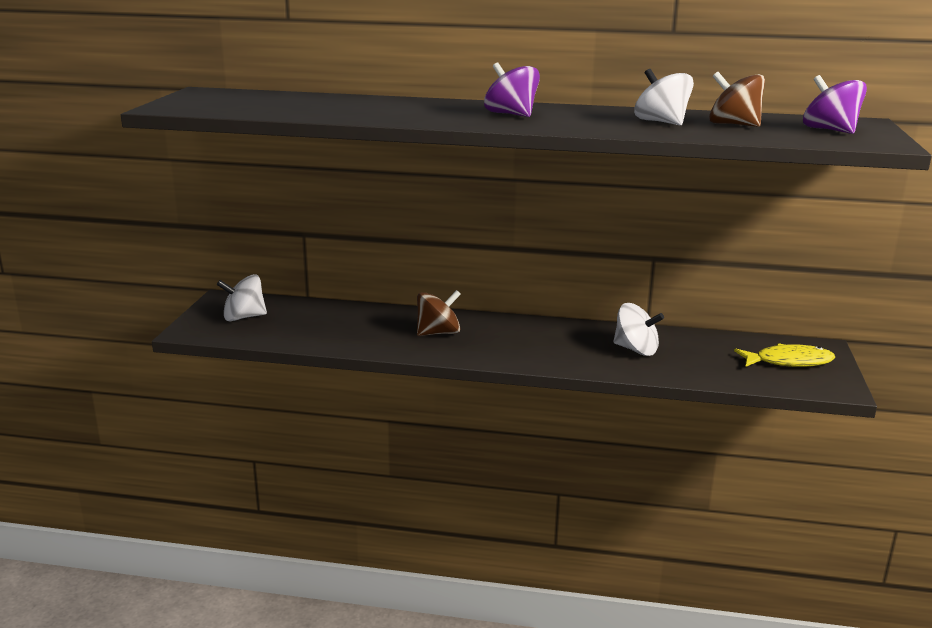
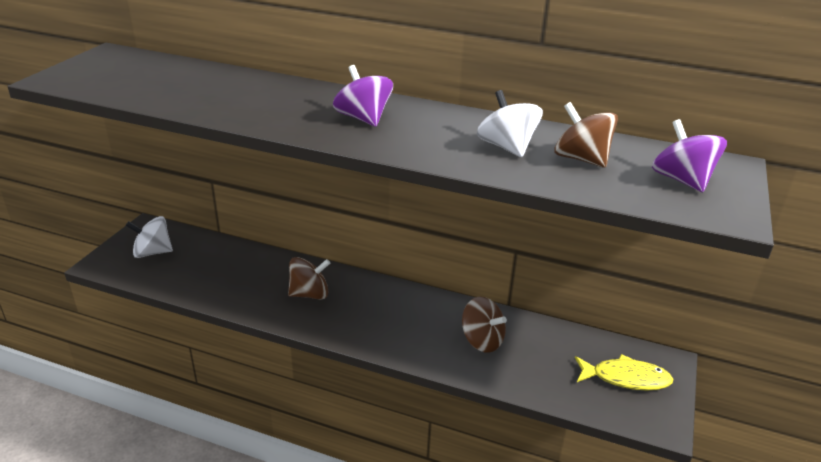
camera: 10 degrees right, 10 degrees up
white spinning top [613,303,664,356] -> brown spinning top [462,296,507,353]

